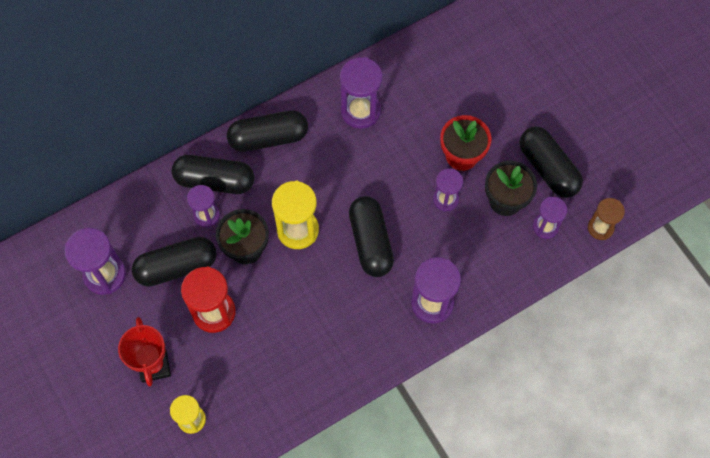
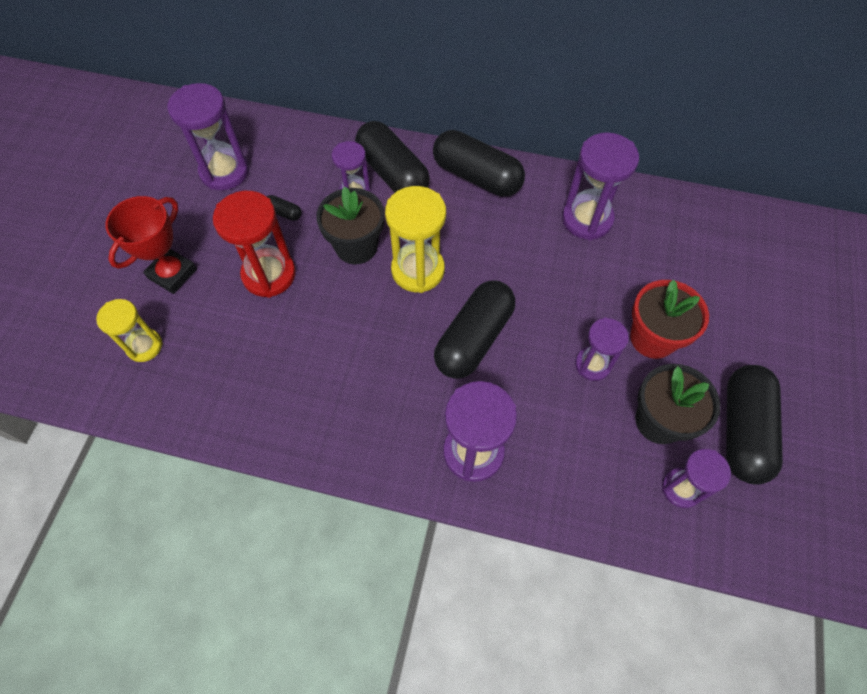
camera: 45 degrees right, 5 degrees down
black capsule [132,237,217,287] -> black capsule [267,195,302,221], size x0.41
brown hourglass [588,198,625,240] -> none

